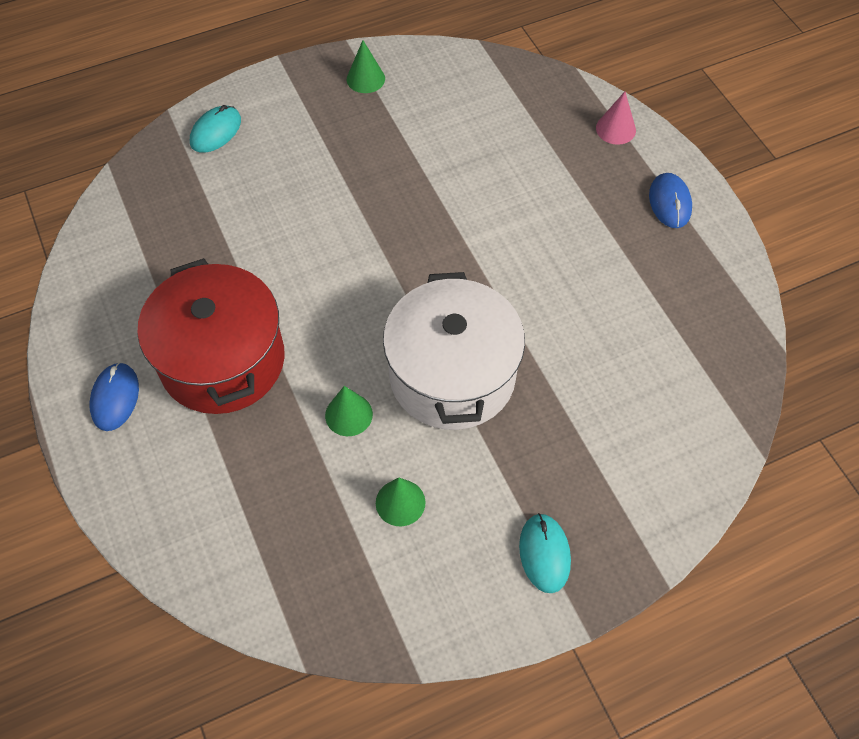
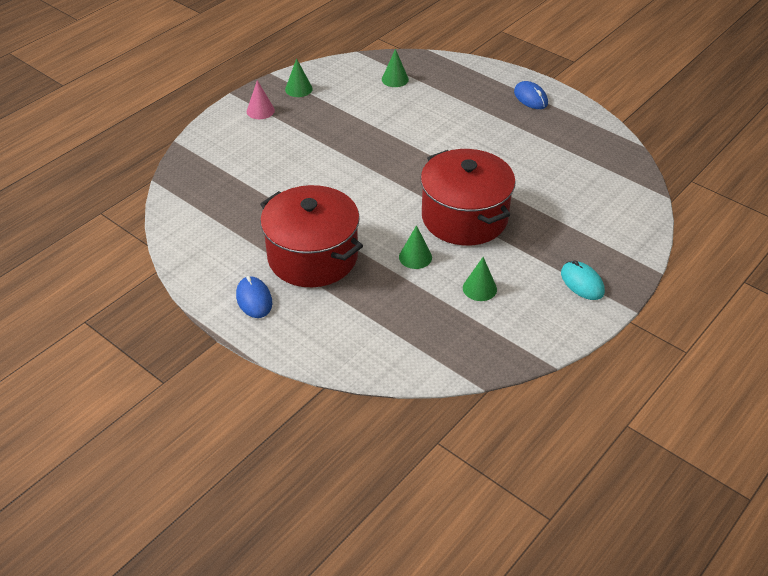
camera: 25 degrees left, 15 degrees down
turquoise mouse [190,105,241,153] -> none
white pot [383,272,525,430] -> red pot [420,149,516,246]
pink cone [596,92,636,145] -> pink cone moved to [247,80,275,119]
none -> green cone [382,49,409,87]

